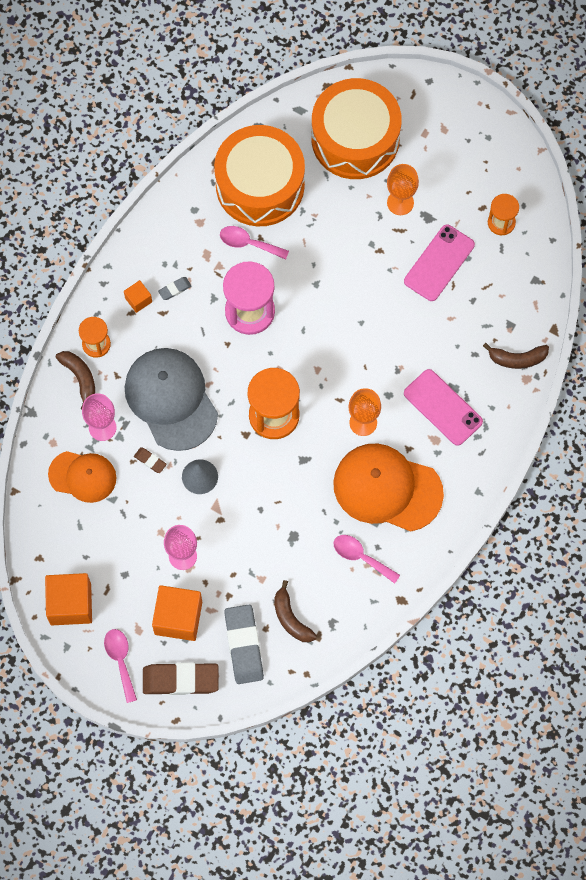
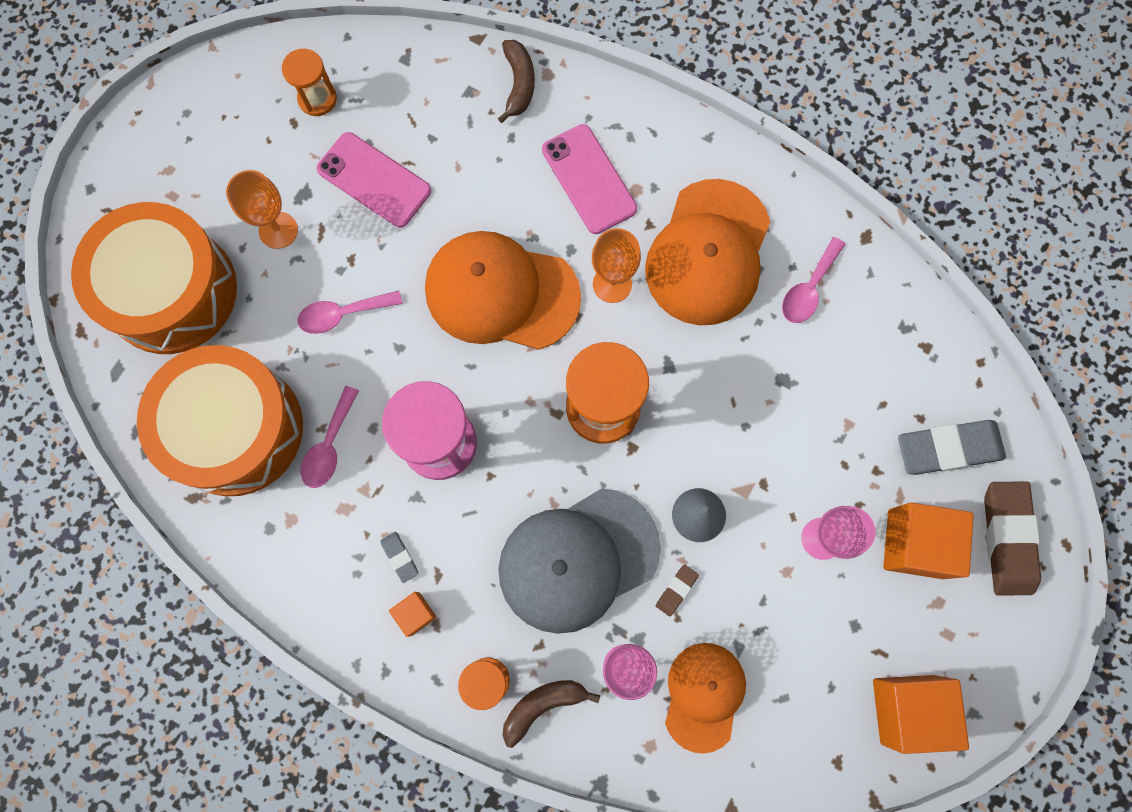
camera: 90 degrees left, 5 degrees up
pink spoon [104,629,137,703] -> pink spoon moved to [297,291,403,334]
brown banana [274,580,317,642] -> none
pink phone [404,369,483,446] -> pink phone turned 75 degrees counterclockwise [542,124,637,234]
none -> orange cap [425,231,581,350]

